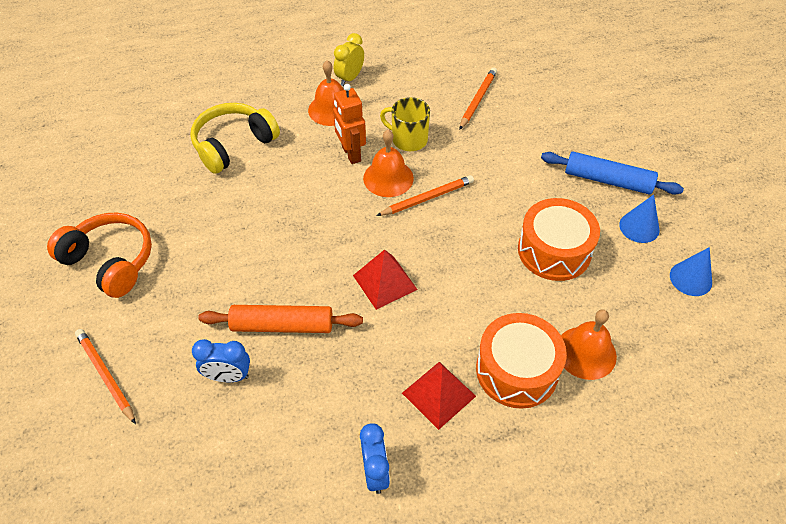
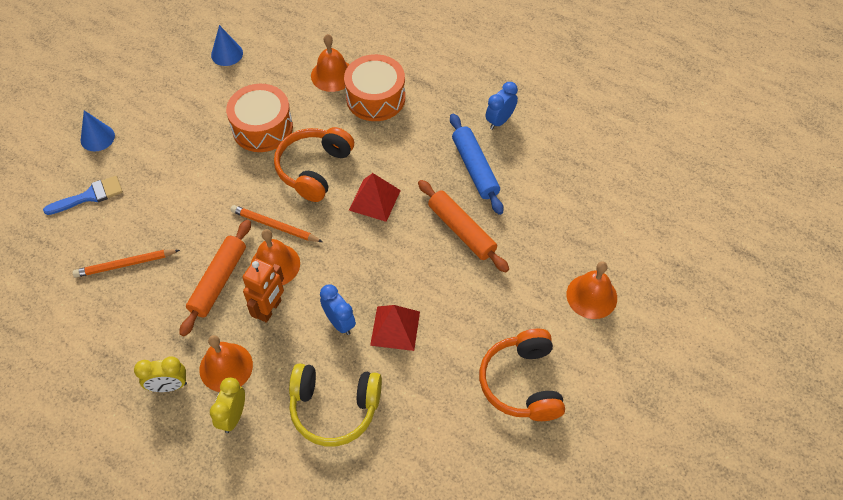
camera: 130 degrees left, 5 degrees up
orange pencil [75,329,136,424] -> orange bell [566,262,617,319]
blue clock [192,339,250,382] -> blue clock moved to [320,284,356,335]
yellow mug [380,97,430,151] -> orange rolling pin [179,220,251,337]
red pyramid [402,362,476,430] -> red pyramid moved to [370,305,420,351]
blue rolling pin [541,152,684,195] -> blue rolling pin moved to [450,114,504,215]
blue cone [619,195,660,243] -> blue cone moved to [81,110,115,152]
none -> blue brush [43,176,123,215]
none -> yellow clock [210,377,245,433]
none -> orange headphones [274,127,354,202]

